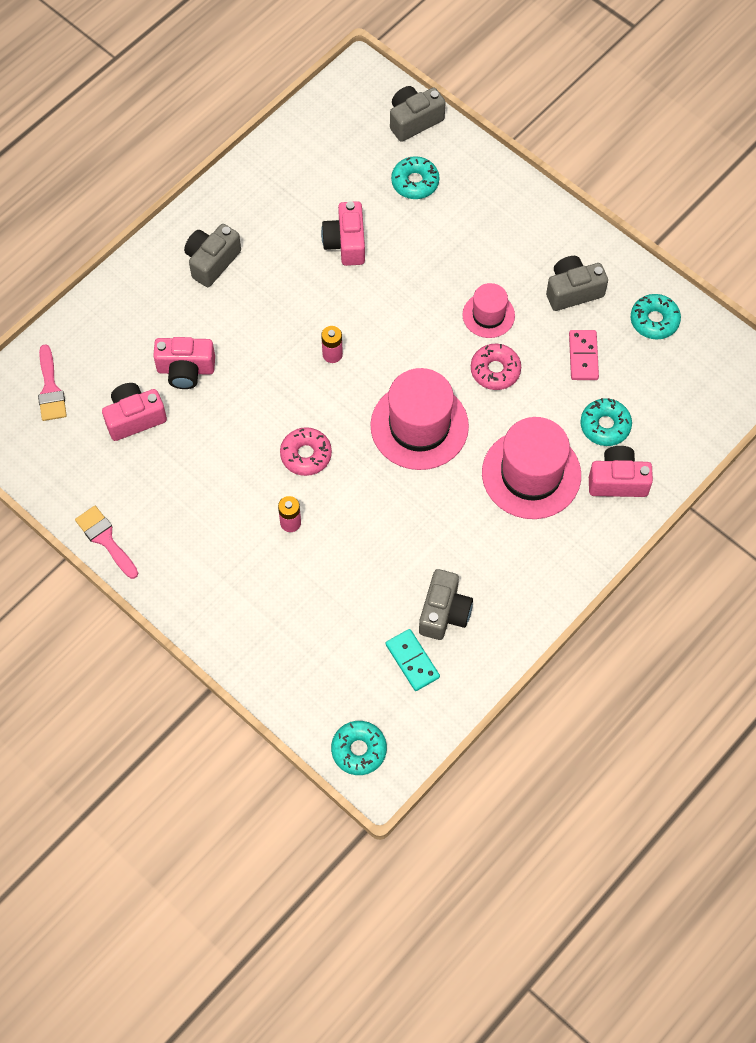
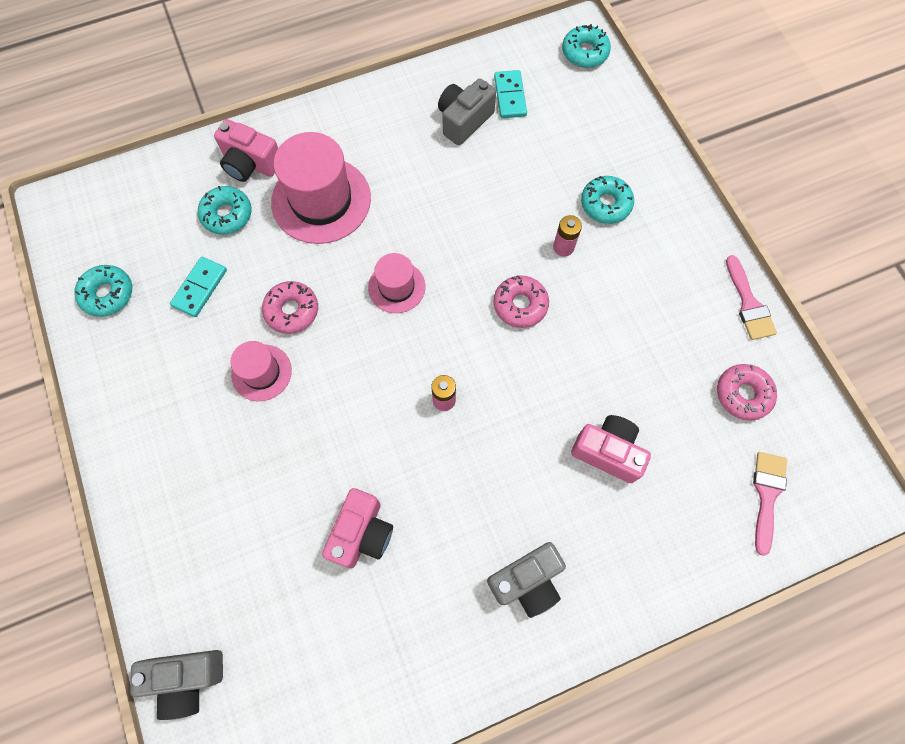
camera: 155 degrees left, 5 degrees up
pink camera [102,383,167,441] -> none
pink hat [370,368,469,470] -> pink hat [368,253,425,313], size x0.55
turquoise donut [391,156,439,199] -> turquoise donut moved to [581,176,634,224]
grey camera [546,256,608,311] -> none
pink domino [569,330,599,380] -> turquoise domino [170,257,227,317]
none -> pink donut [717,364,777,421]

